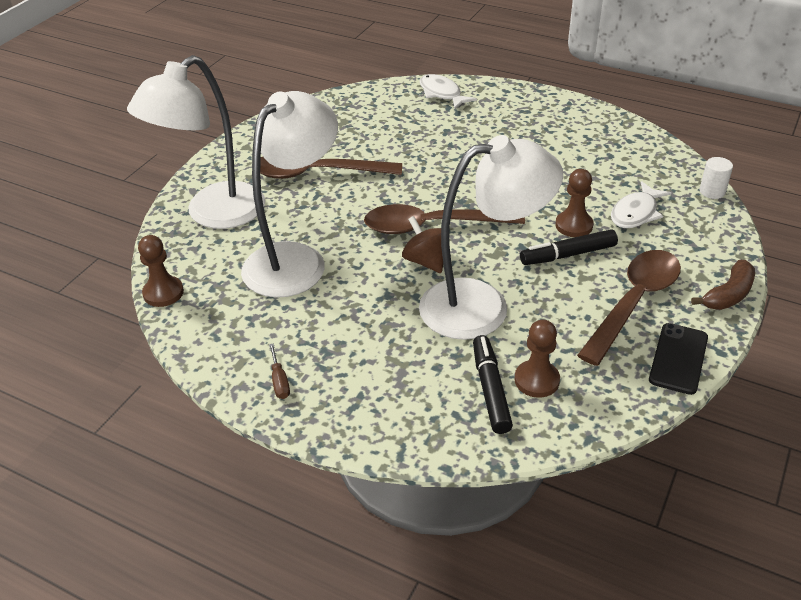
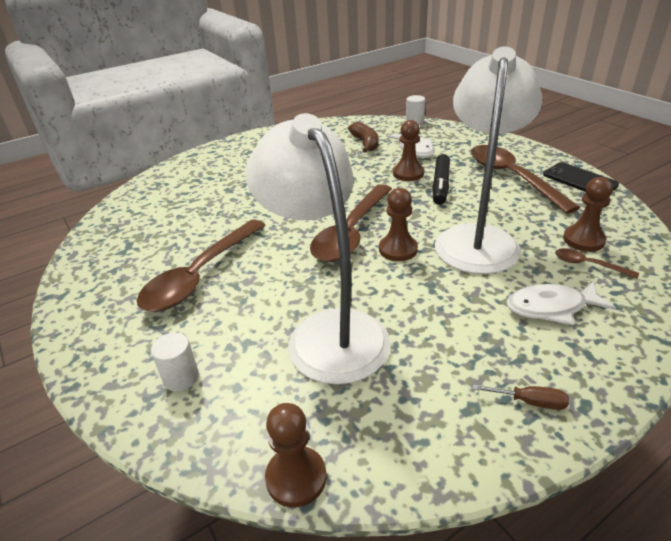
camera: 60 degrees left, 5 degrees down
white lamp [127,55,265,229] -> white cylinder [151,333,199,391]
brown spinning top [402,216,443,273] -> brown pawn [379,188,418,261]
white fish [420,74,477,109] -> white fish moved to [507,281,616,325]
black marker [473,335,513,434] -> brown spoon [555,248,639,279]
brown banana [691,260,755,310] -> brown banana moved to [348,122,378,153]

